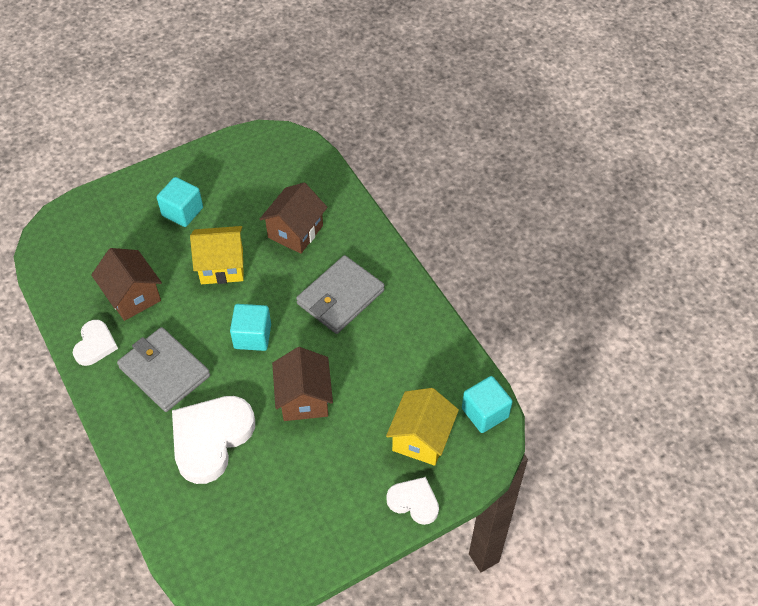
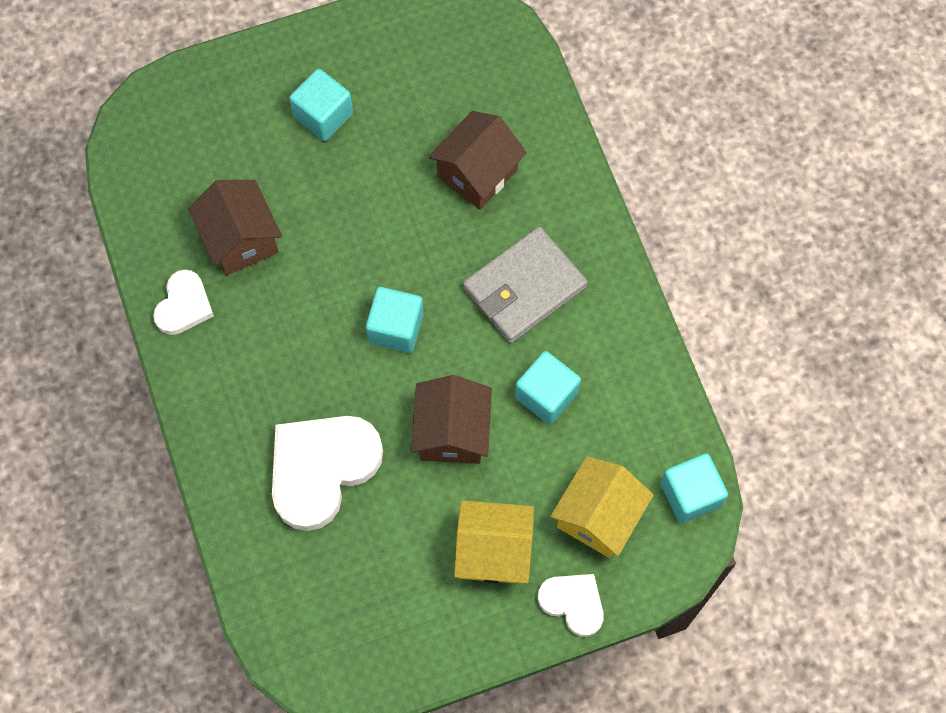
camera: 10 degrees right, 15 degrees up
grey wallet [117,327,210,412] -> none
yellow house [190,226,244,284] -> yellow house moved to [454,500,534,584]
none -> turquoise cube [515,351,581,425]

